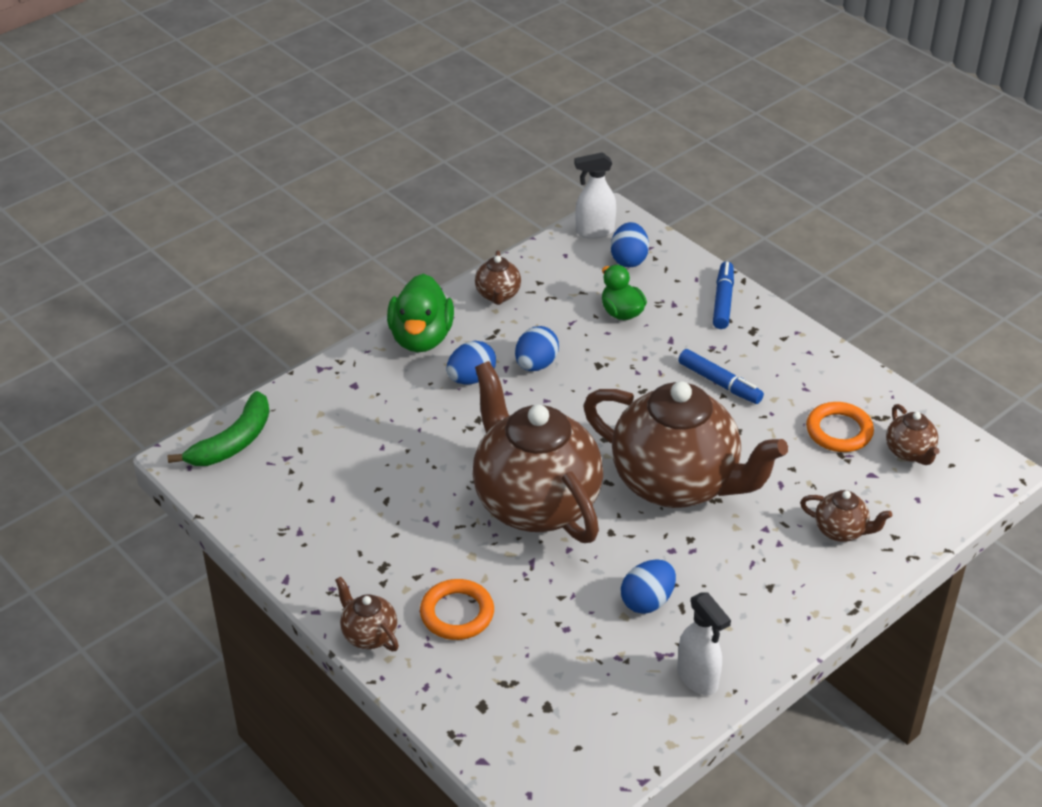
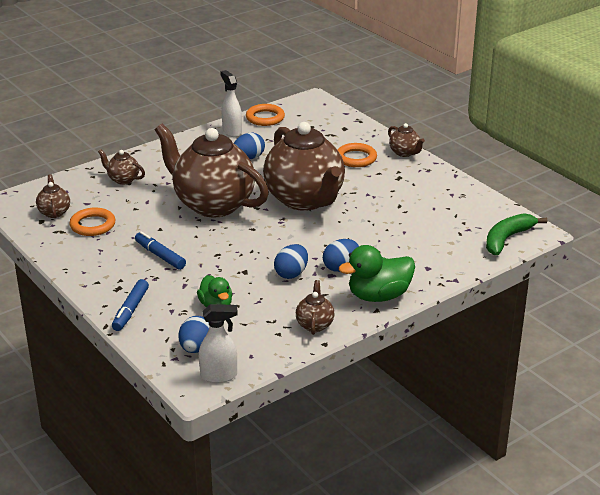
camera: 175 degrees left, 10 degrees down
green duck [387,274,454,352] -> green duck turned 120 degrees counterclockwise [339,245,415,302]
none -> orange ring [246,104,285,126]

